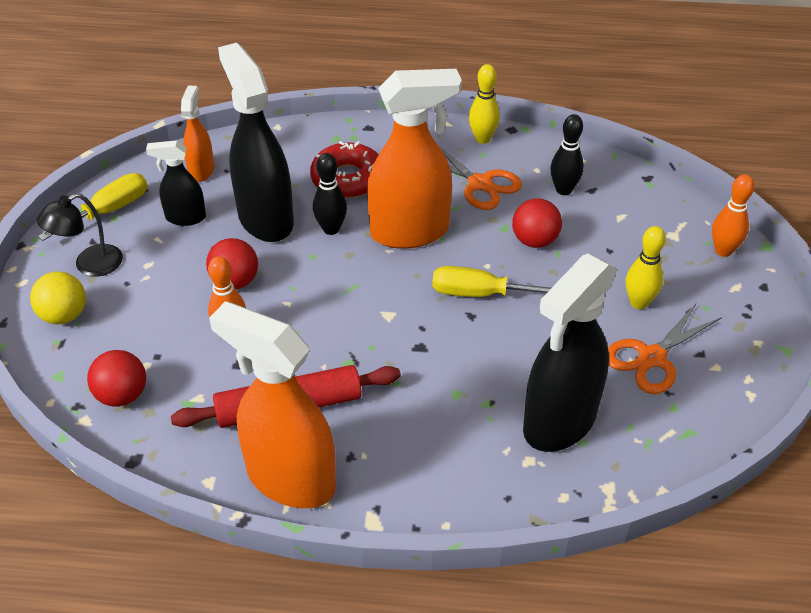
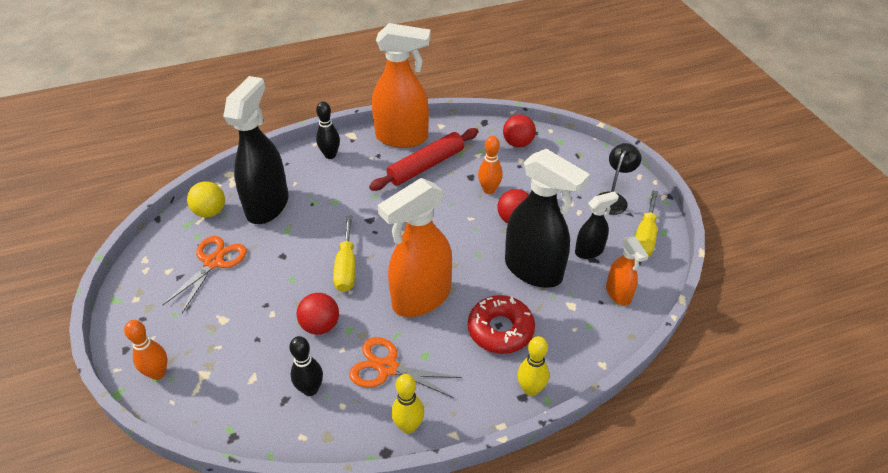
camera: 155 degrees right, 0 degrees up
yellow ball [30,272,86,324] -> yellow ball moved to [187,181,225,217]
black bowling pin [313,153,347,235] -> black bowling pin moved to [316,101,340,159]
yellow screwdriver [432,266,551,297] -> yellow screwdriver turned 105 degrees clockwise [333,216,355,292]
yellow bowling pin [626,226,666,309] -> yellow bowling pin moved to [517,336,549,396]

